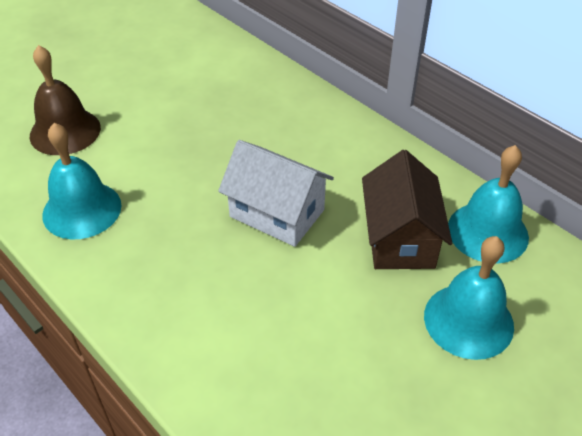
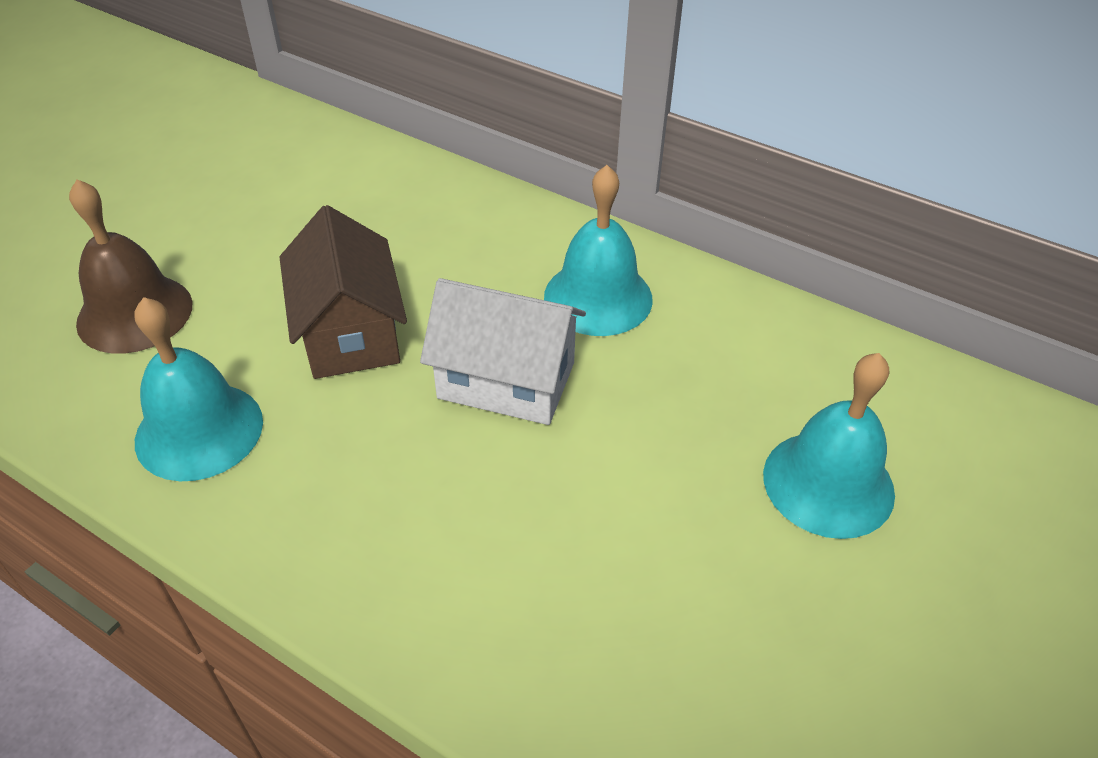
camera: 15 degrees left, 0 degrees up
brown house [362,150,452,269] -> brown house moved to [279,205,407,379]
turquoise bell [448,145,529,264] -> turquoise bell moved to [544,165,653,336]

